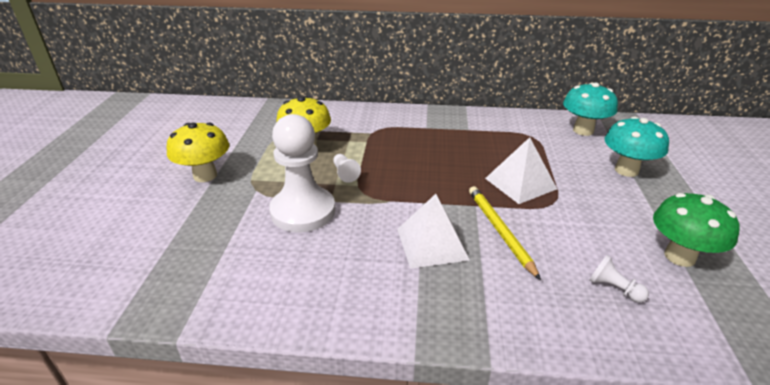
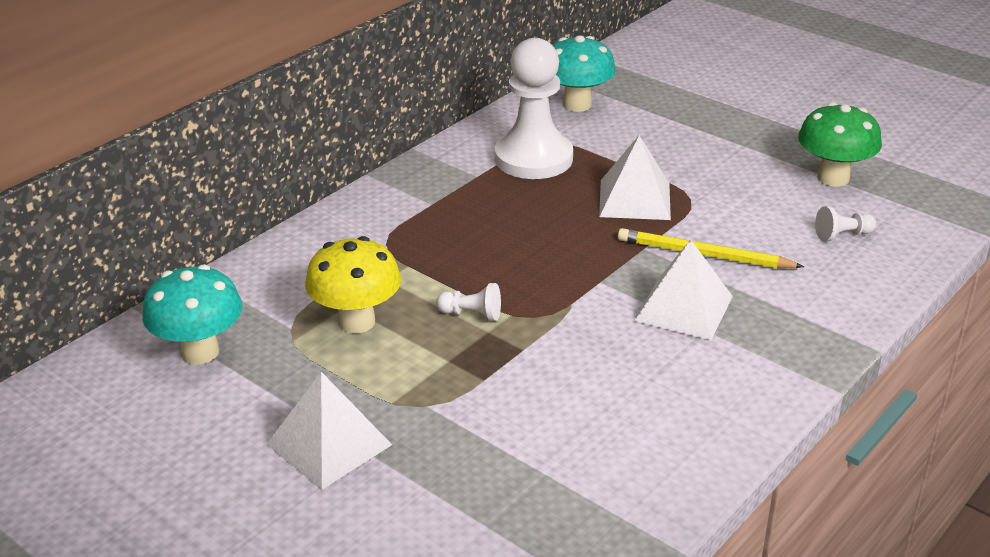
camera: 55 degrees left, 0 degrees up
yellow mushroom [166,122,229,182] -> white pyramid [266,372,392,490]
white pawn [269,114,335,233] -> white pawn moved to [495,38,573,179]
turquoise mushroom [605,117,669,177] -> turquoise mushroom moved to [142,265,243,365]

